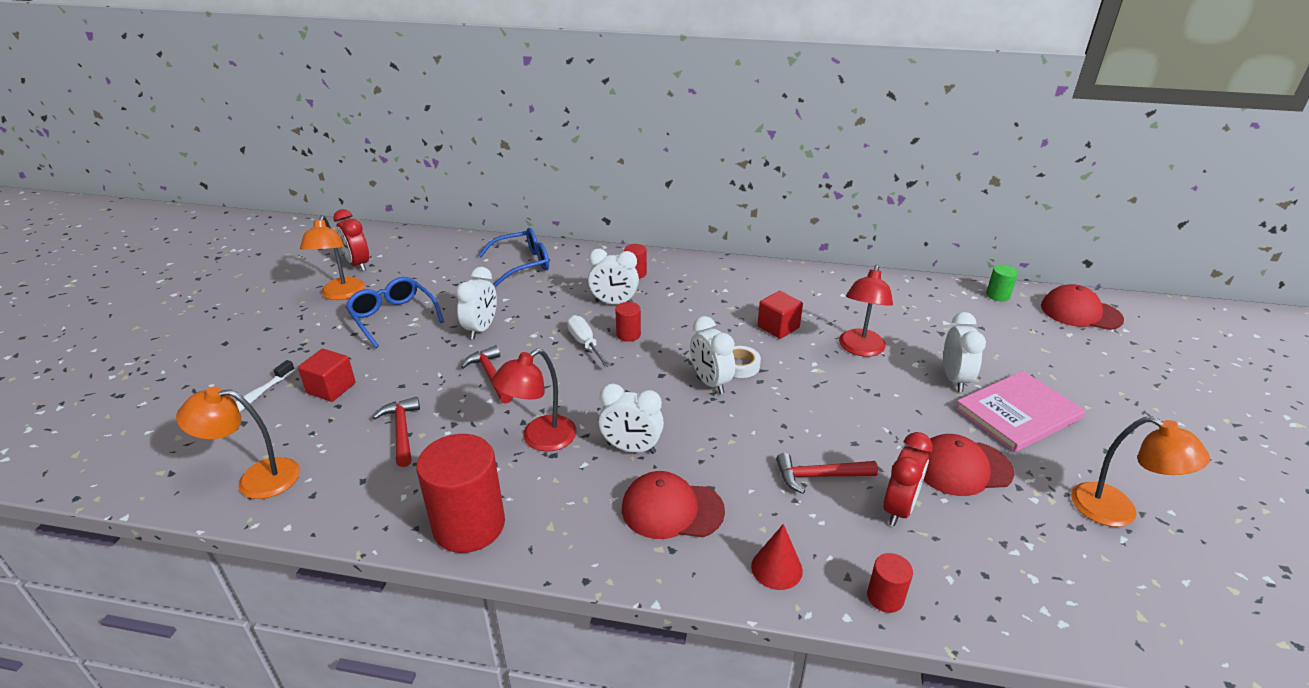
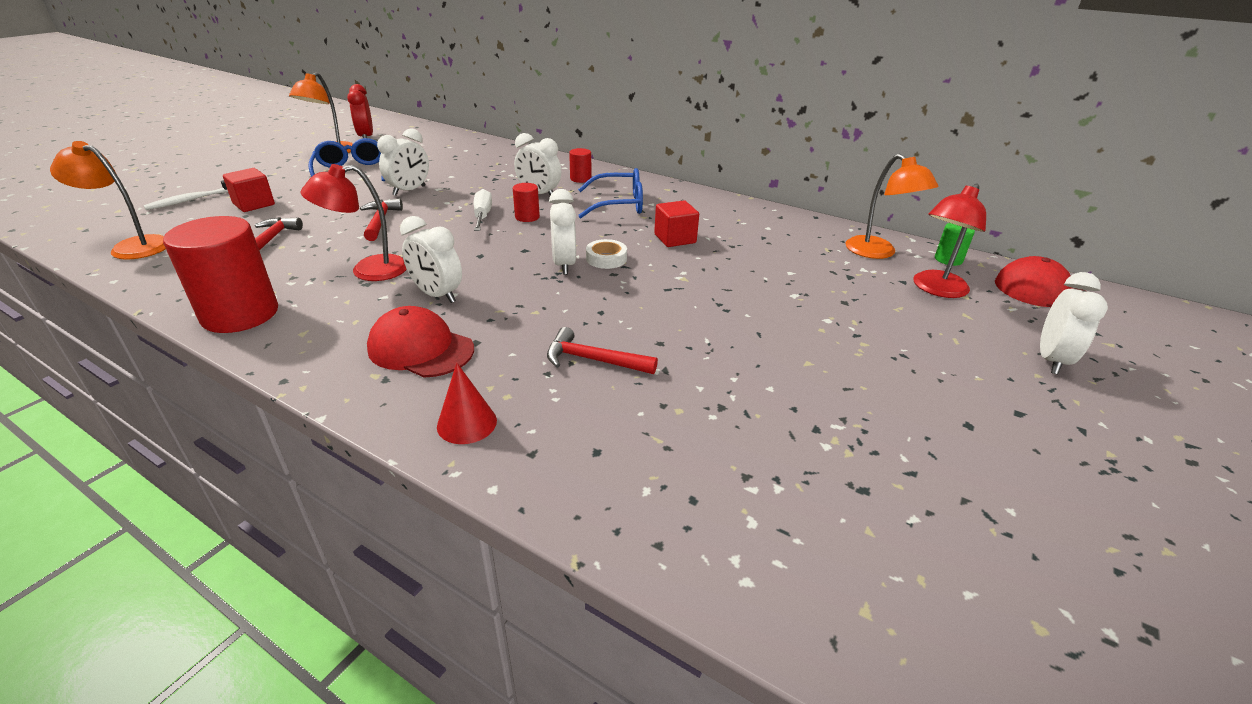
camera: 20 degrees right, 0 degrees up
blue glasses [478,228,549,286] -> blue glasses moved to [578,168,643,218]
red lamp [839,265,893,357] -> red lamp moved to [913,184,986,298]
red cylinder [867,553,913,613] -> none
red clock [883,432,933,526] -> none
red cap [919,434,1014,496] -> none
white clock [943,312,986,392] -> white clock moved to [1040,272,1108,374]
pink book [955,371,1085,452] -> none
orange lamp [1071,416,1210,527] -> orange lamp moved to [846,154,939,259]

